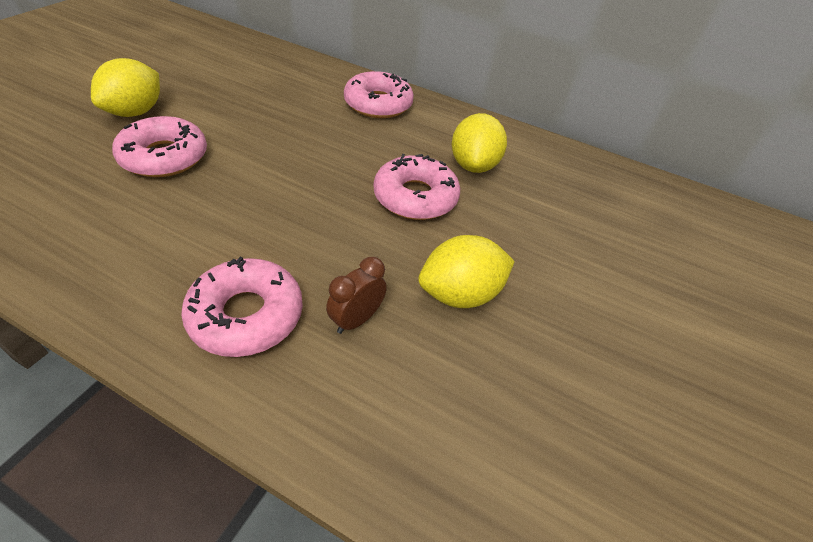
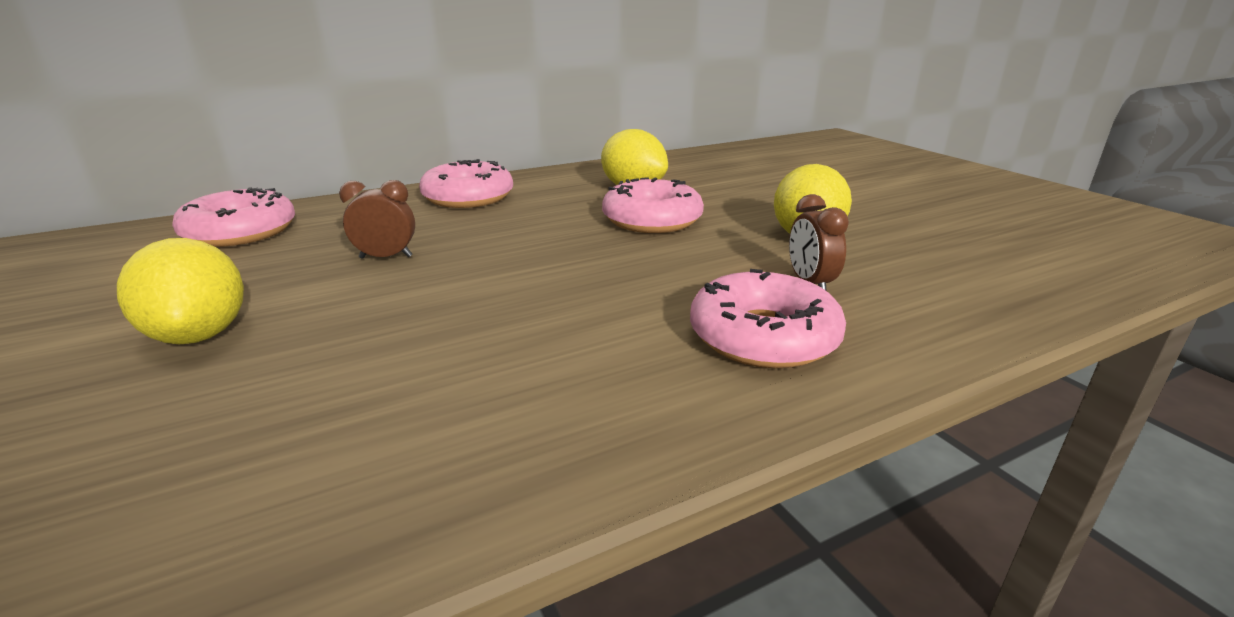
camera: 50 degrees left, 20 degrees down
pink donut [112,116,207,177] -> pink donut moved to [172,187,295,247]
none -> brown clock [339,180,415,259]

